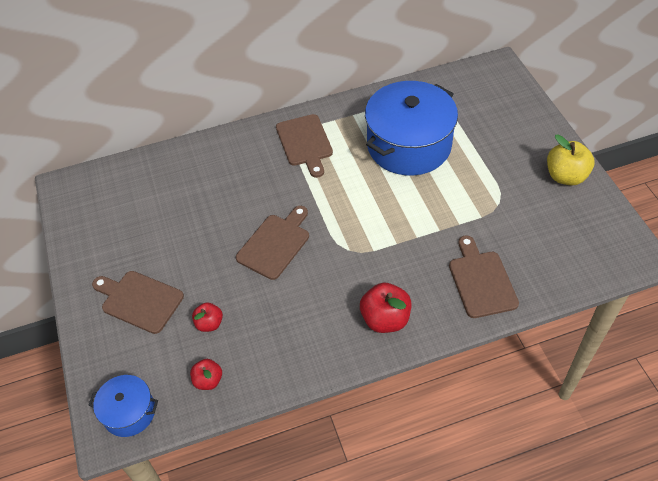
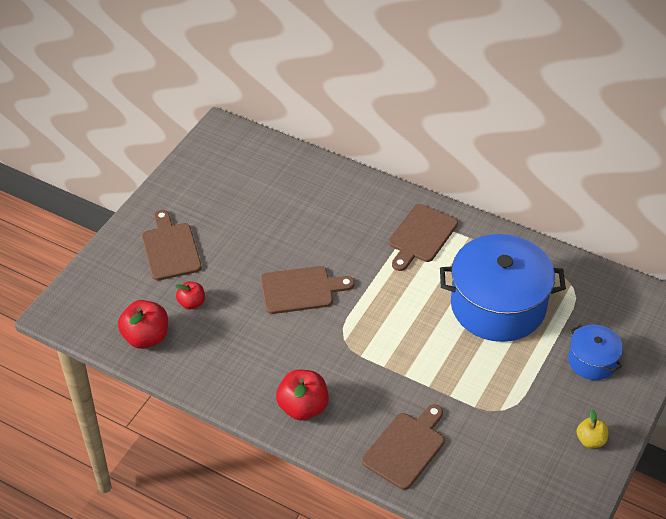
camera: 45 degrees right, 5 degrees down
blue pot [88,375,158,437] -> blue pot moved to [568,324,623,380]
red apple [190,359,222,390] -> red apple [118,300,168,349], size x1.69
yellow apple [547,135,595,186] -> yellow apple [577,409,608,448], size x0.59

